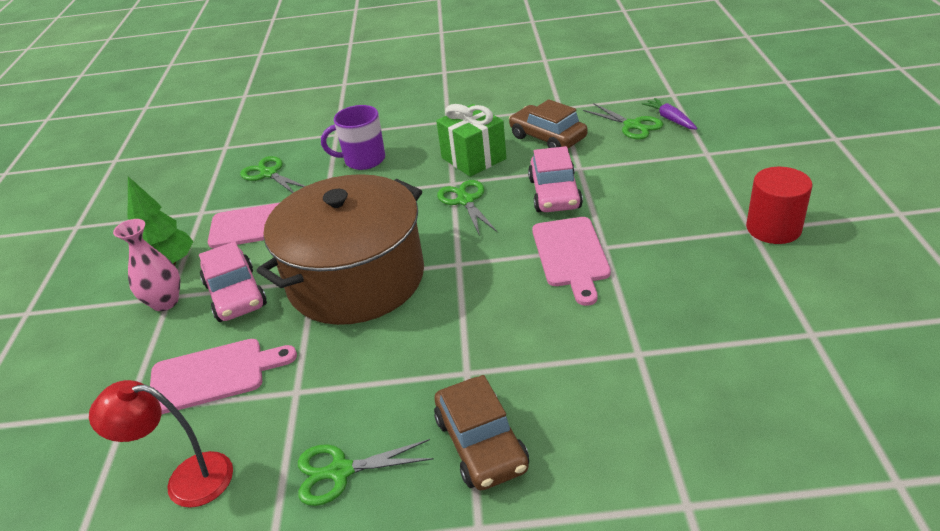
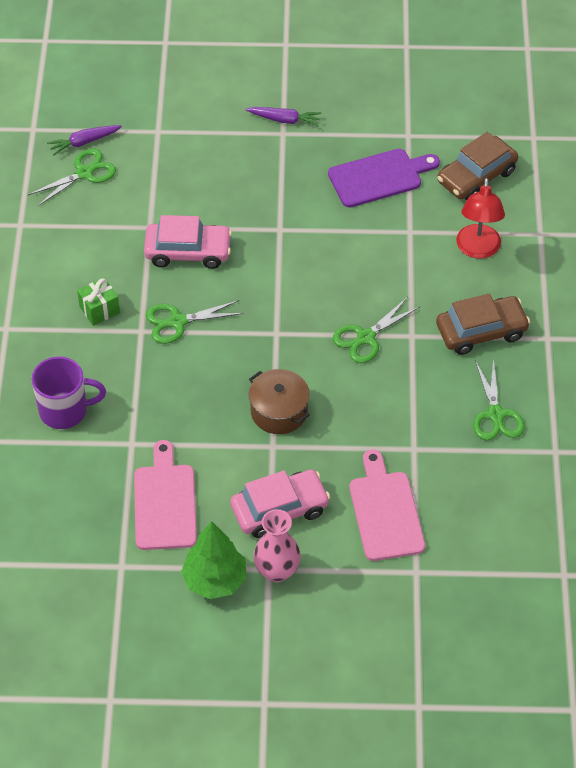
camera: 90 degrees left, 15 degrees up
red lamp [89,380,233,508] -> red lamp moved to [456,178,505,259]
green scissors [240,156,305,193] -> green scissors moved to [333,297,420,363]
brown pot [257,174,424,325] -> brown pot [249,369,310,434], size x0.44
purple mug [321,105,385,170] -> purple mug turned 90 degrees counterclockwise [31,357,106,429]
green gift [436,104,506,177] -> green gift [77,278,120,326], size x0.57
brown car [509,99,588,148] -> brown car moved to [437,132,518,200]
pink cutting board [532,217,611,306] -> none
red cylinder [746,167,813,244] -> purple carrot [246,107,321,126]
none -> purple cutting board [328,149,440,208]

